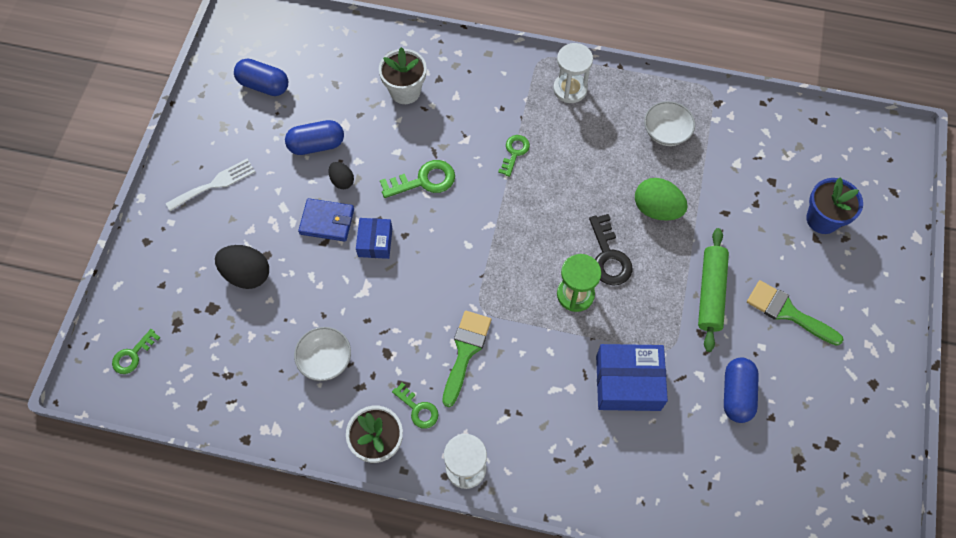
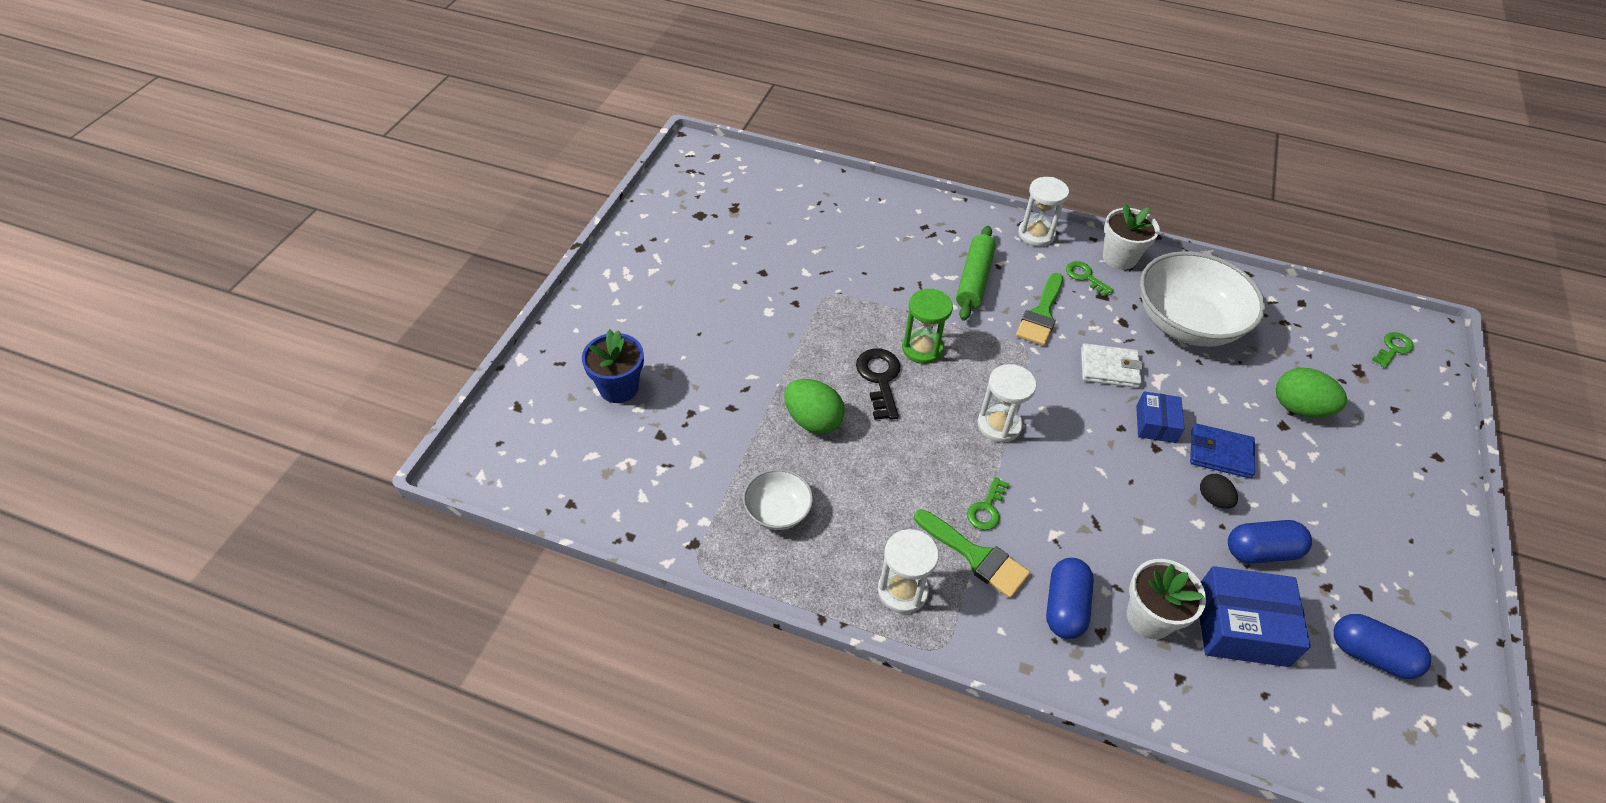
camera: 175 degrees left, 15 degrees down
white fork [166,159,255,211] -> none
black egg [215,245,269,289] -> green egg [1276,368,1347,418]
white bowl [294,327,351,381] -> white bowl [1140,251,1265,347], size x2.04
green key [380,160,455,198] -> none
blue box [596,344,668,411] -> blue box moved to [1199,566,1311,667]
green rolling pin [698,228,729,352] -> green rolling pin moved to [956,226,996,321]
blue capsule [724,357,759,423] -> blue capsule moved to [1046,558,1094,639]
green brush [747,280,843,346] -> green brush moved to [914,509,1030,598]
none -> white hourglass [977,364,1036,443]
none -> white wallet [1081,343,1143,388]

